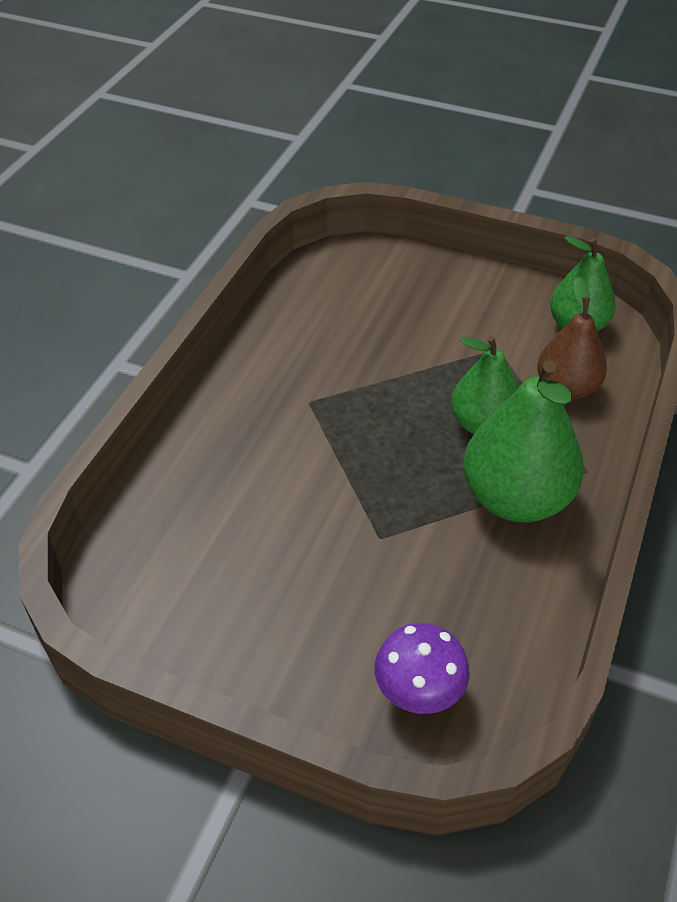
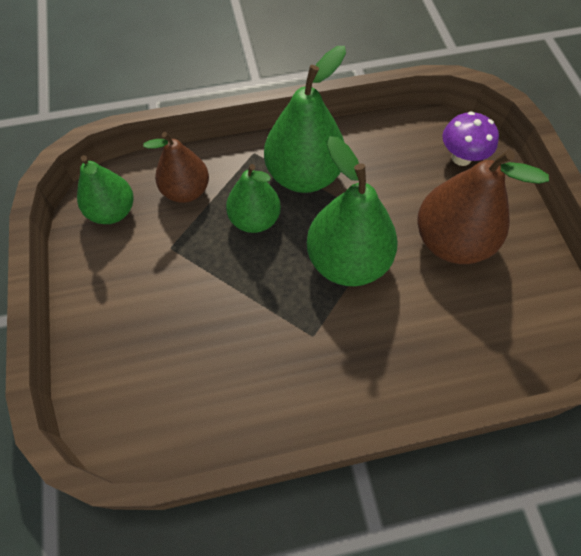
camera: 125 degrees left, 15 degrees up
none -> green pear [307,136,398,286]
none -> brown pear [417,149,549,264]

